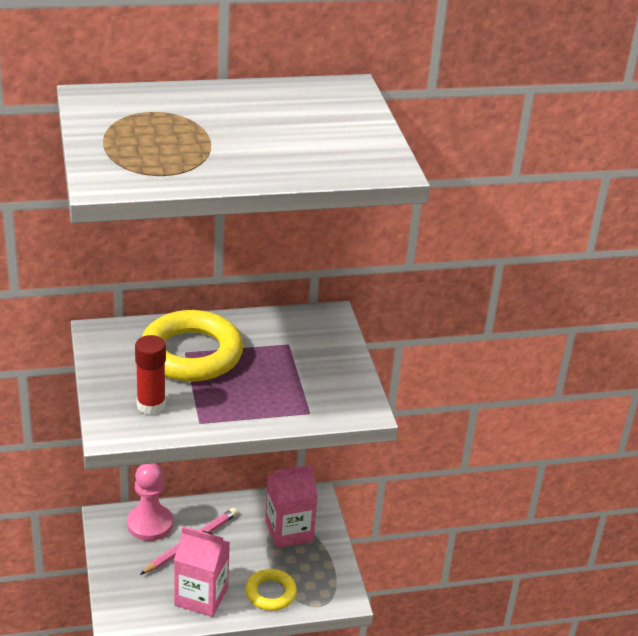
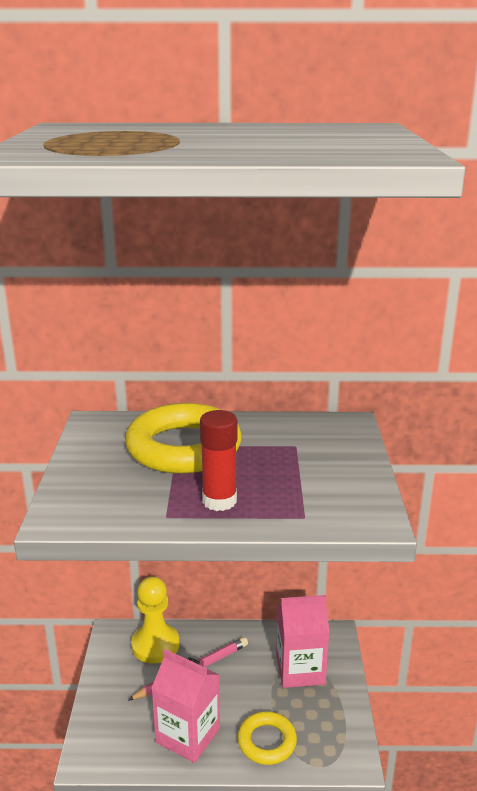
camera: 15 degrees right, 10 degrees down
pink pawn [127,463,173,541] -> yellow pawn [131,576,180,664]
red glue stick [135,335,166,415] -> red glue stick moved to [200,410,237,511]

